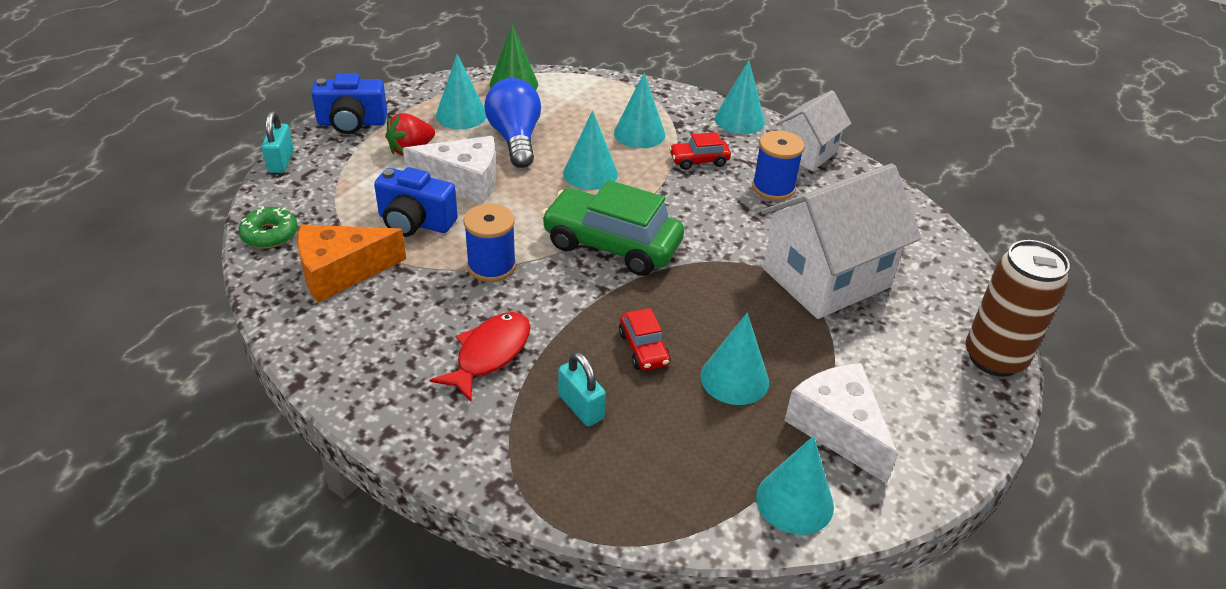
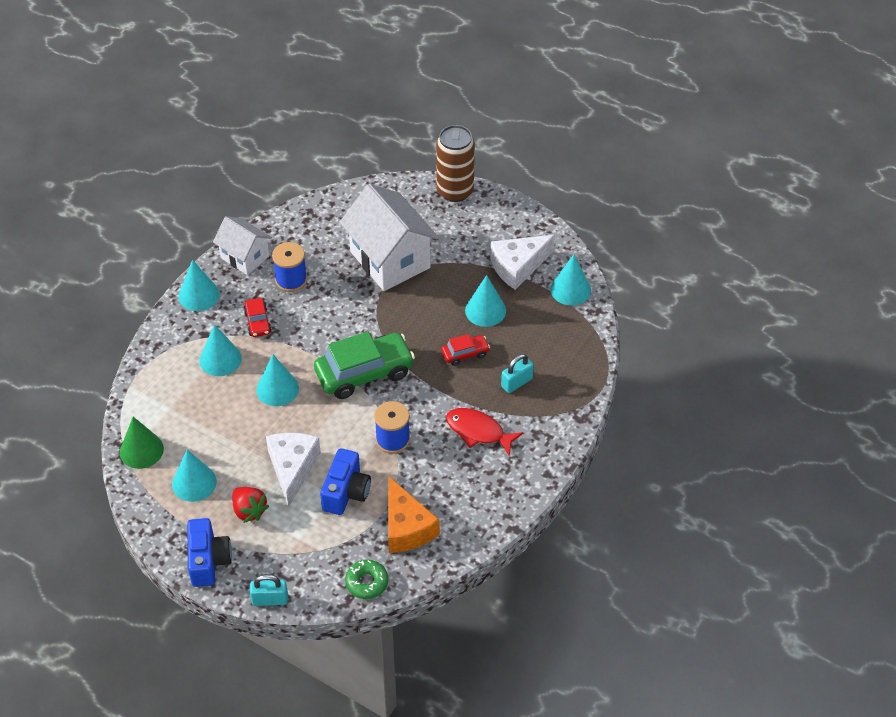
camera: 90 degrees left, 10 degrees up
blue light bulb [484,78,541,168] -> none
green car [541,180,684,276] -> green car turned 135 degrees counterclockwise [314,332,415,399]

